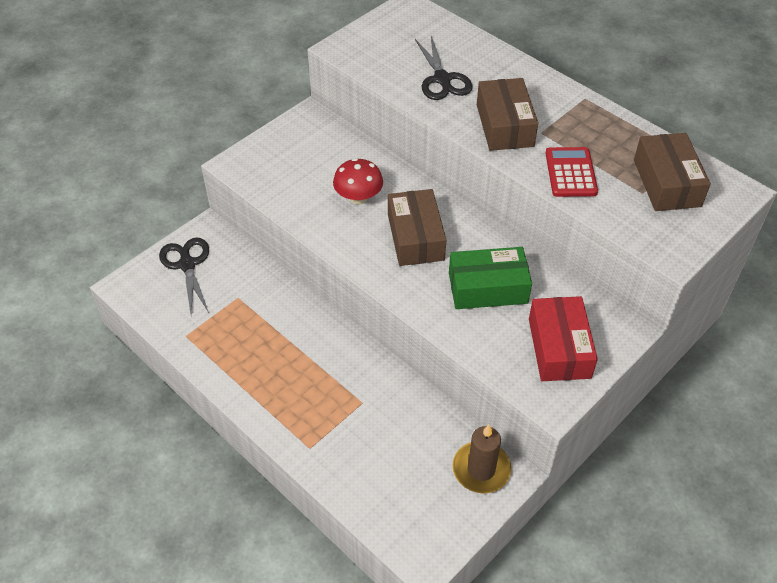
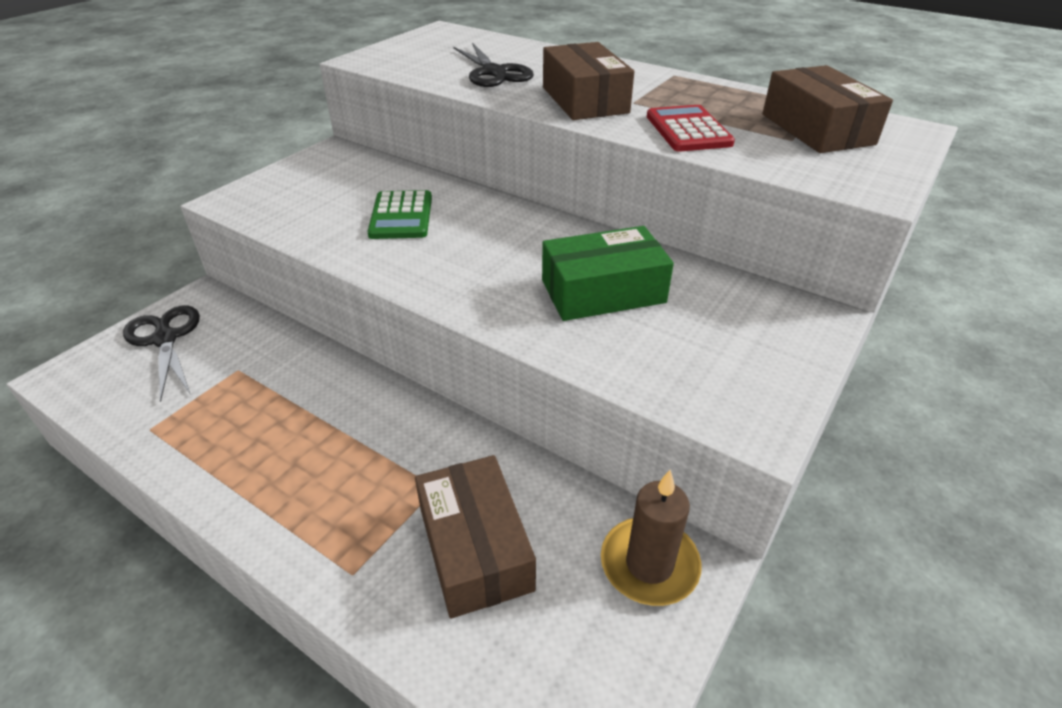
camera: 10 degrees left, 10 degrees down
red mushroom [333,158,383,204] -> green calculator [368,190,432,239]
brown box [388,189,446,266] -> brown box moved to [415,455,536,618]
red box [529,296,598,381] -> none

